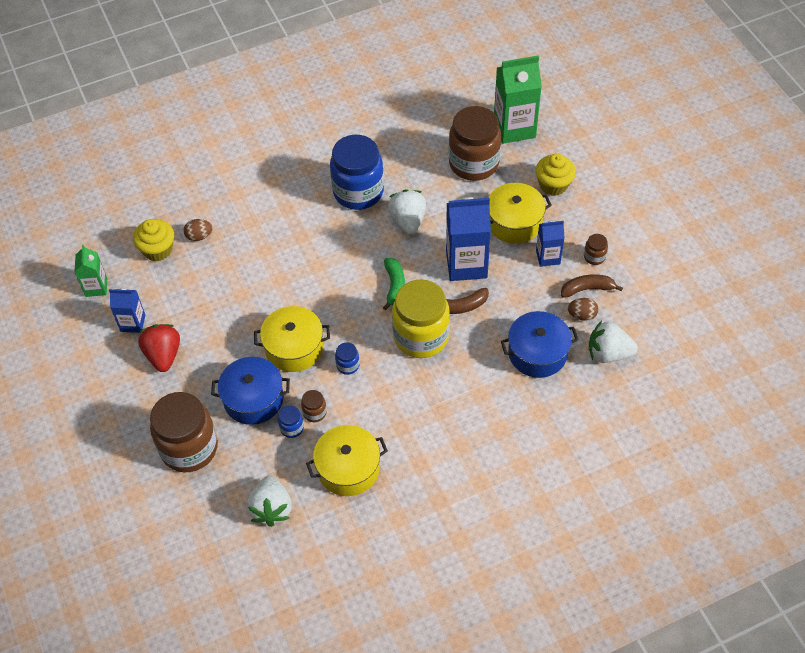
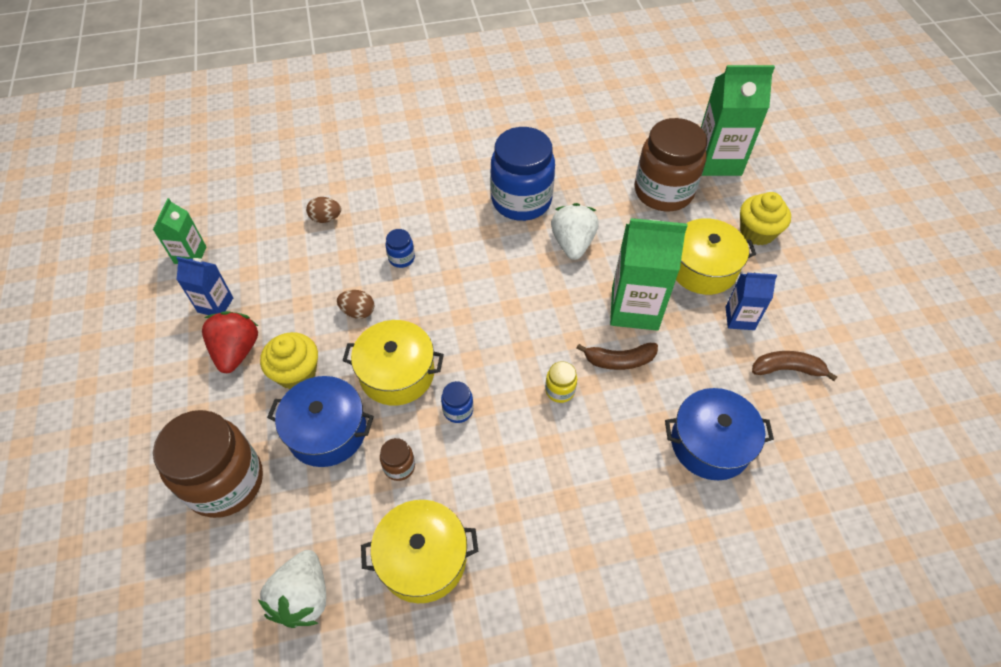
camera: 10 degrees right, 0 degrees up
yellow cupcake [133,219,174,261] -> yellow cupcake moved to [260,332,318,389]
blue jar [278,405,304,438] -> blue jar moved to [386,229,415,268]
green banana [383,258,405,310] -> none
yellow jar [392,279,450,358] -> yellow jar [545,361,577,403], size x0.41
blue carton [446,197,491,281] -> green carton [610,218,687,331]
brown egg [568,298,598,321] -> brown egg moved to [337,290,374,319]
brown jar [584,234,608,265] -> none
white strawberry [589,321,638,363] -> none

